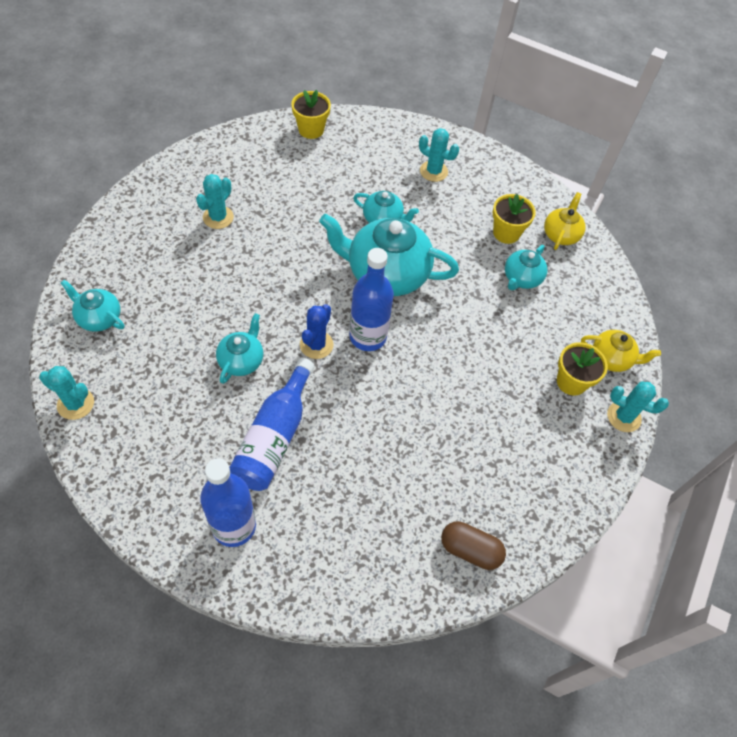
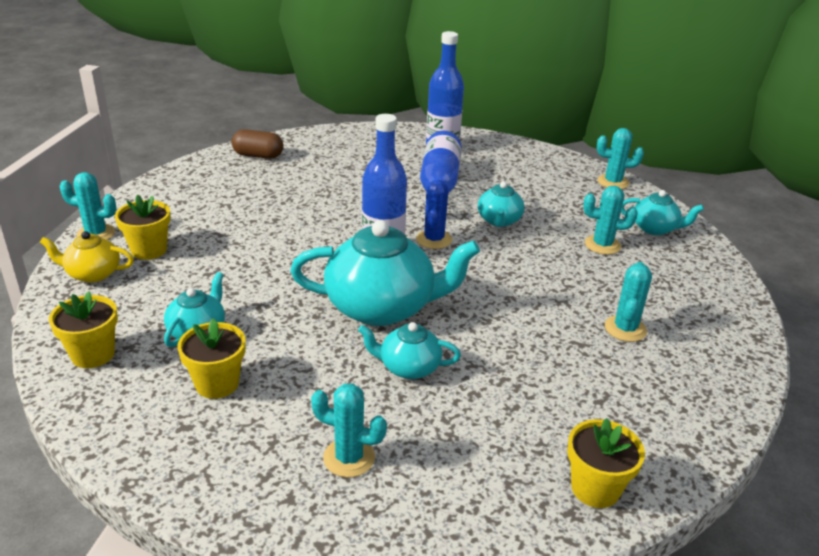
camera: 170 degrees right, 25 degrees down
yellow teapot [544,192,586,250] -> none
none -> yellow flower pot [49,291,118,368]
none -> turquoise cactus [583,186,638,255]

